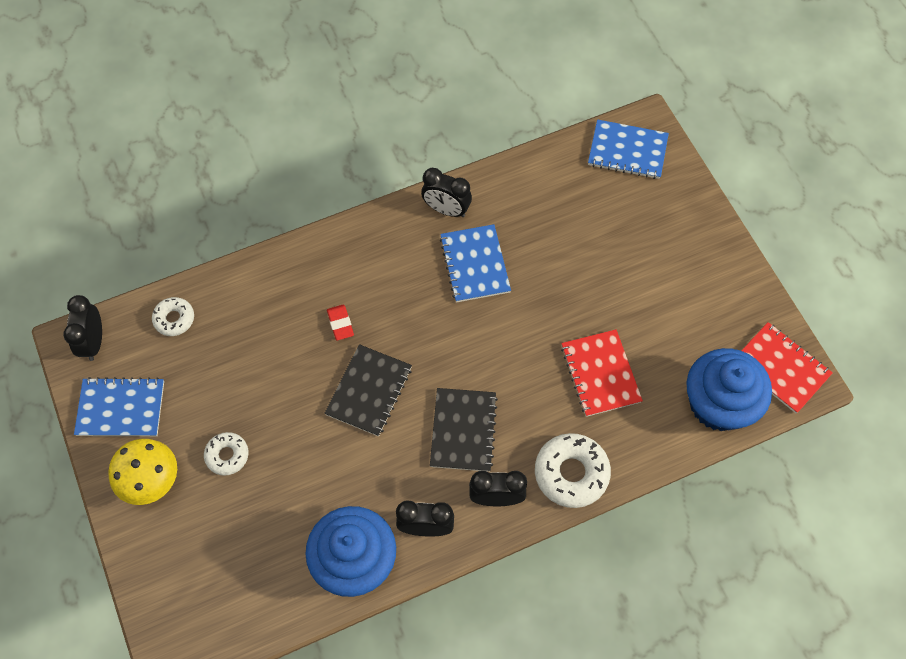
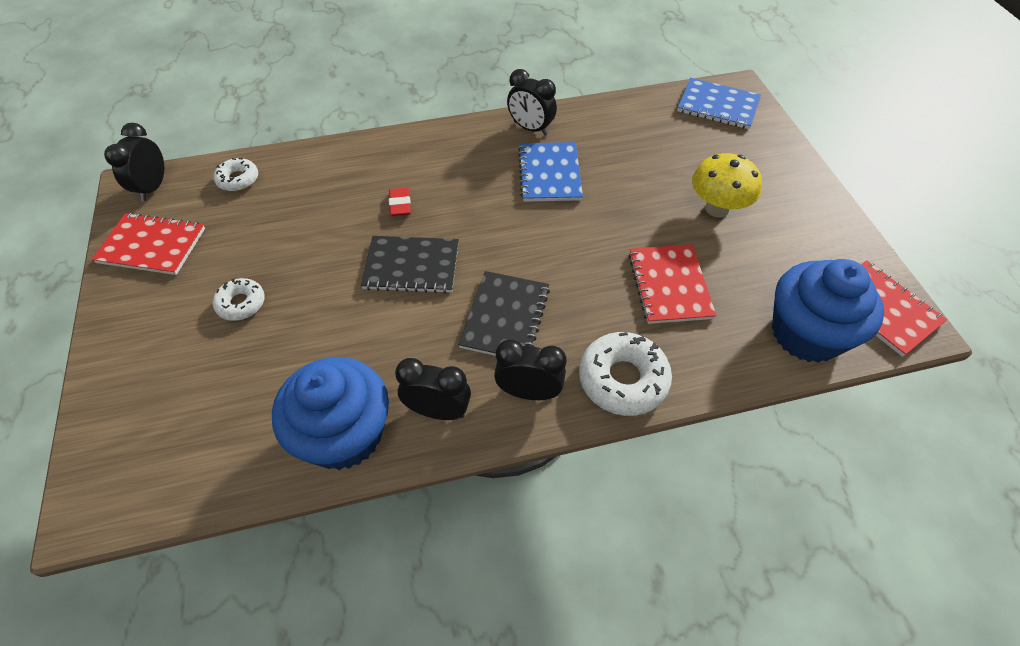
camera: 10 degrees right, 10 degrees down
blue notebook [74,377,164,436] -> red notebook [92,213,205,275]
yellow mushroom [108,439,177,505] -> yellow mushroom moved to [692,153,762,218]
black notebook [324,344,412,437] -> black notebook turned 60 degrees clockwise [361,236,459,293]

